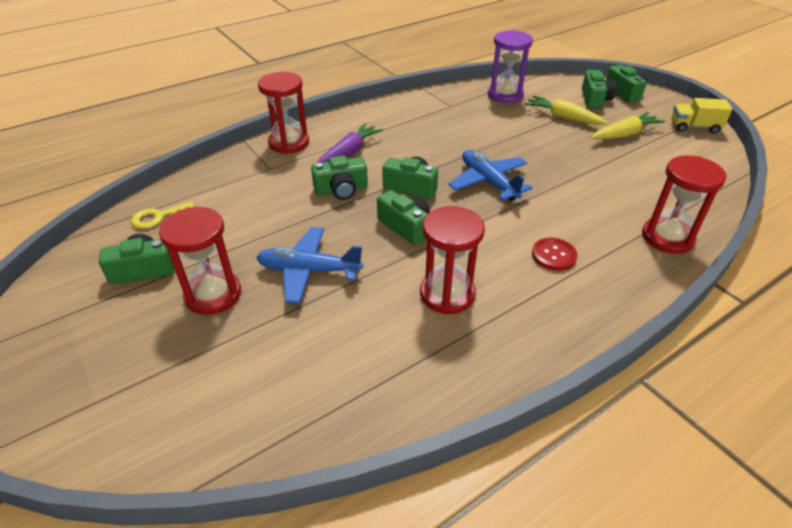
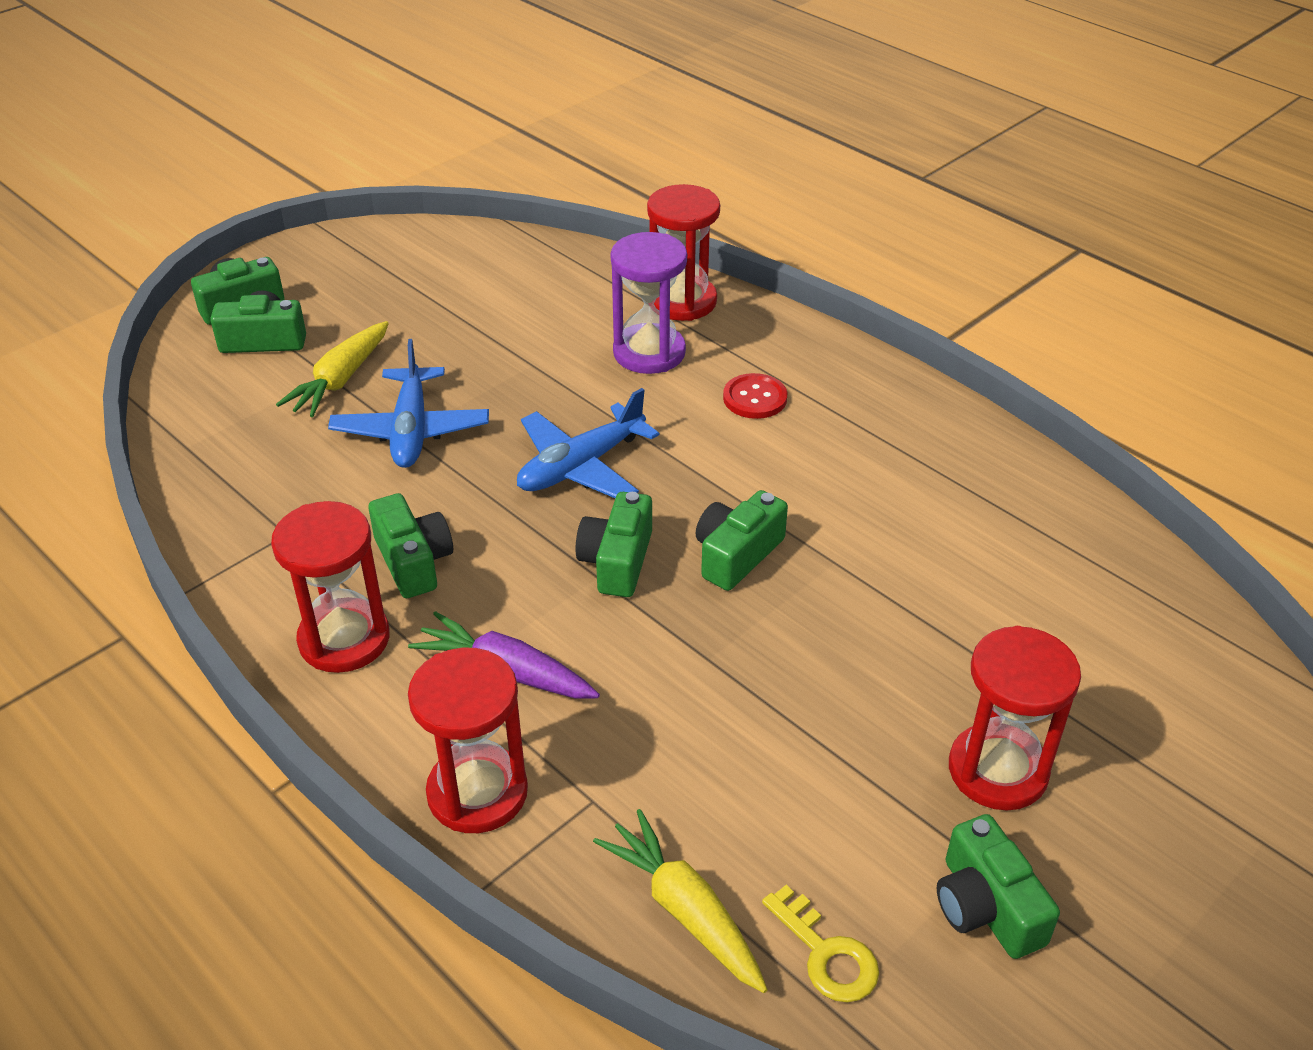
camera: 100 degrees left, 0 degrees up
blue plane [256,227,363,304] -> blue plane moved to [328,339,489,468]
green camera [311,156,368,200] -> green camera moved to [368,493,453,598]
red hourglass [420,206,485,314] -> red hourglass moved to [271,501,390,673]
purple hourglass [488,30,533,103] -> purple hourglass moved to [610,232,687,374]
yellow carrot [591,112,665,140] -> yellow carrot moved to [593,809,768,993]
yellow truck [672,98,732,134] -> none

